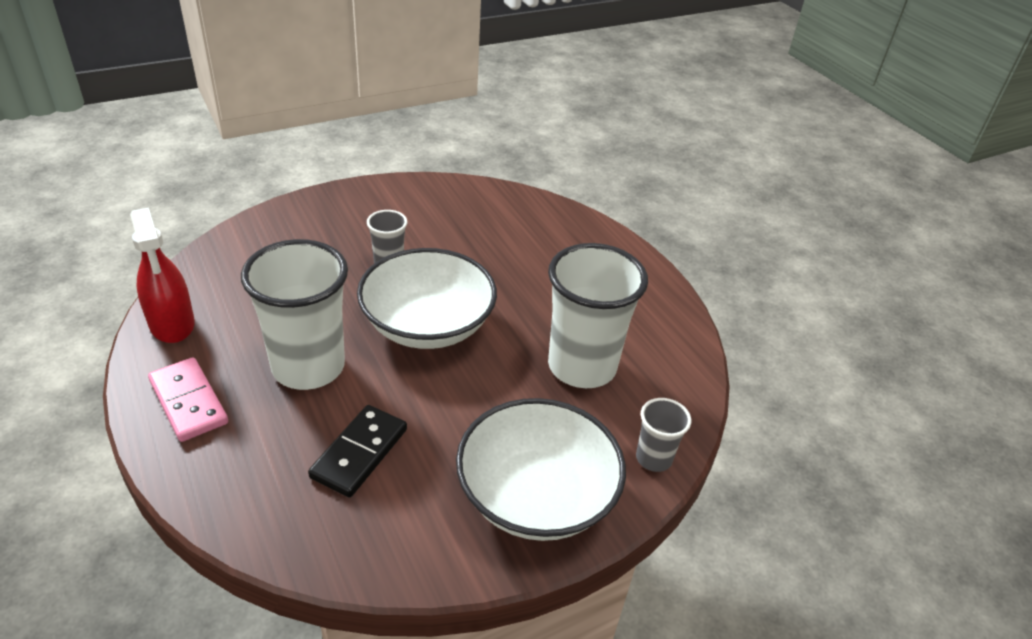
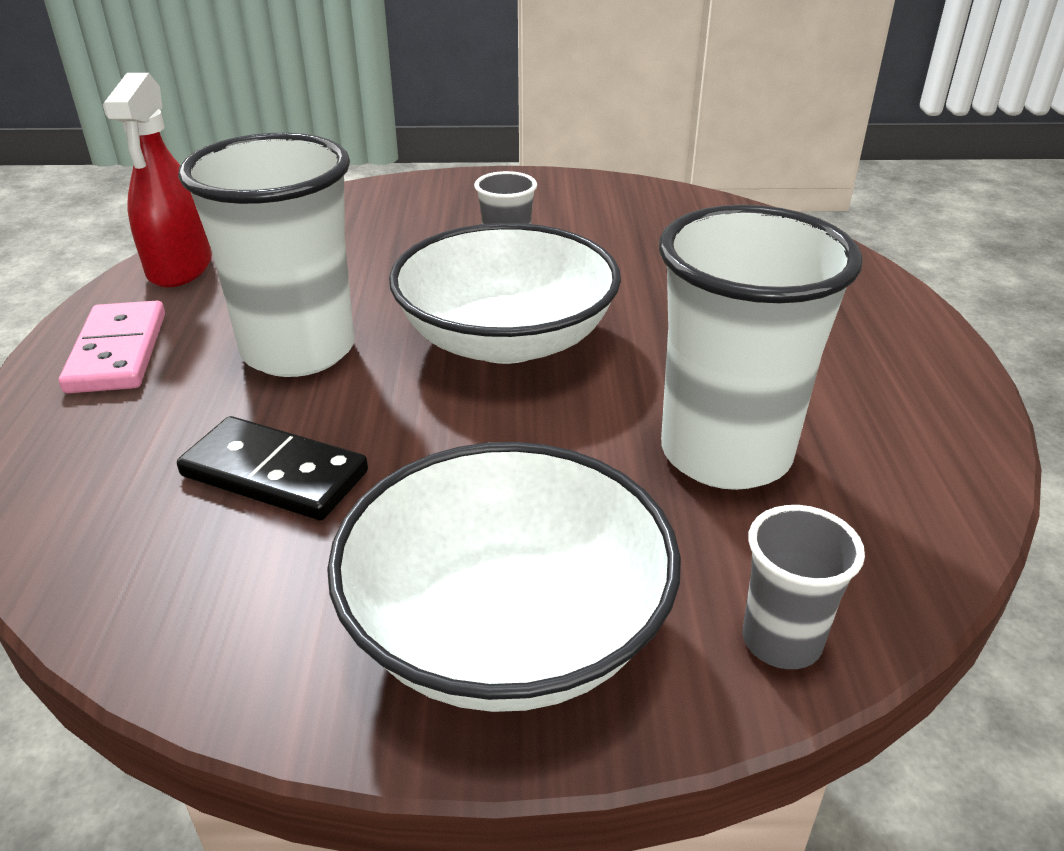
camera: 30 degrees right, 5 degrees down
black domino [308,405,407,498] -> black domino turned 60 degrees clockwise [177,416,368,520]

